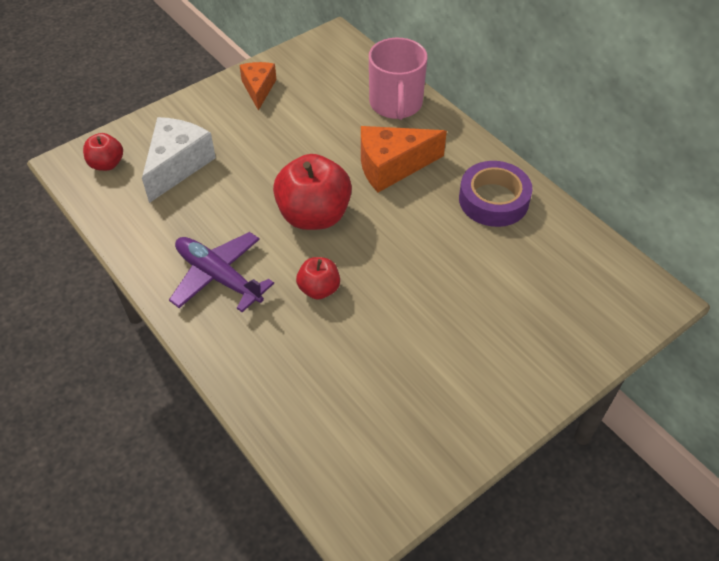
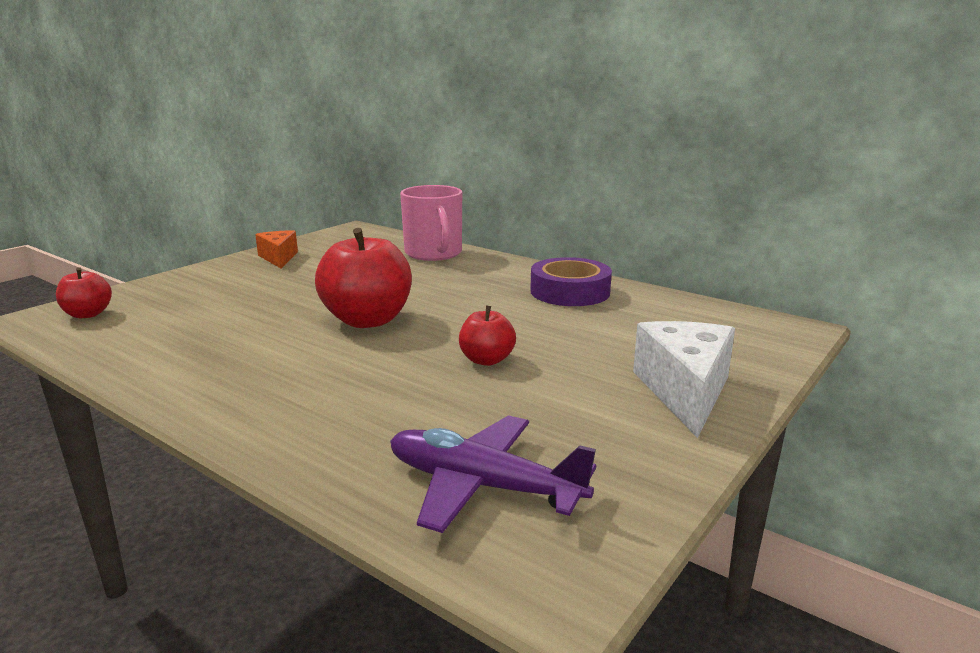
camera: 15 degrees left, 30 degrees down
white cheese [142,117,216,203] -> white cheese moved to [633,321,735,438]
purple plane [169,232,274,312] -> purple plane moved to [390,415,596,533]
red apple [296,257,340,300] -> red apple moved to [459,305,516,366]
orange cheese [361,126,447,192] -> none

